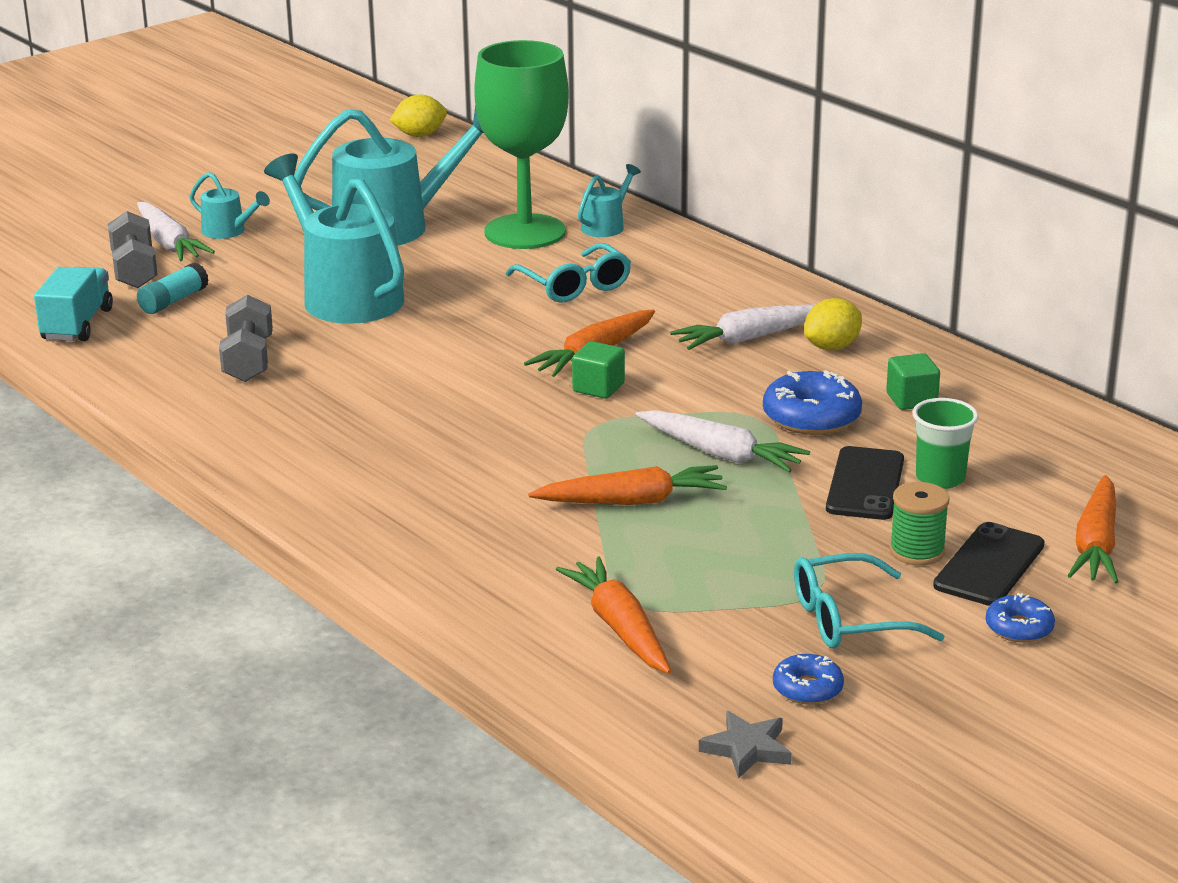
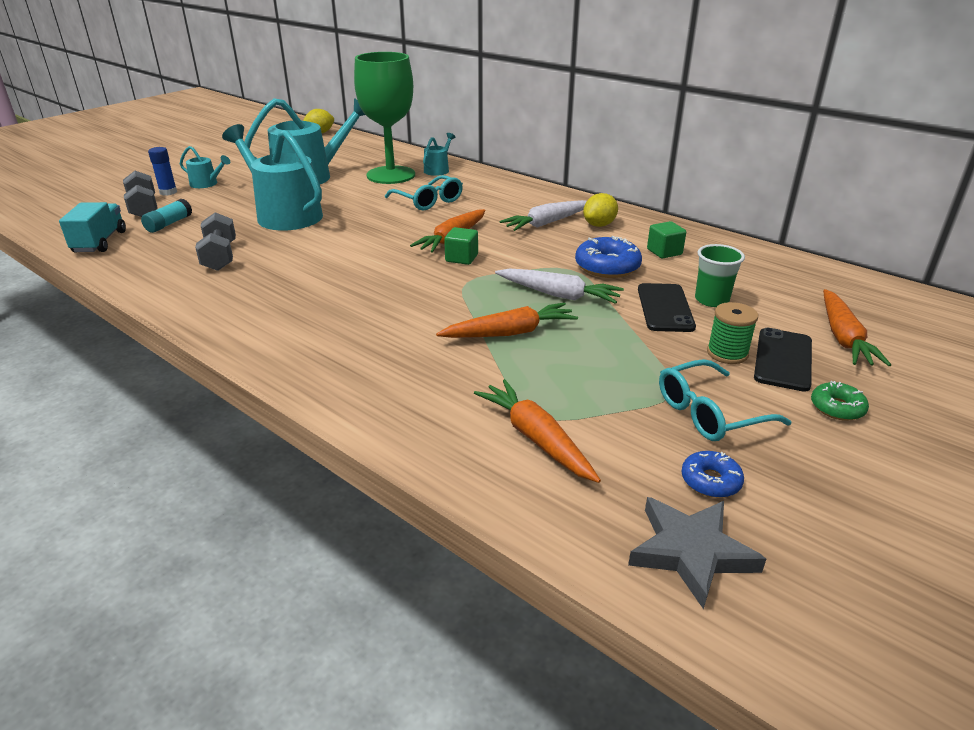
camera: 10 degrees left, 5 degrees up
white carrot [137,202,215,261] -> blue glue stick [148,147,177,196]
grey star [699,711,791,779] -> grey star [628,497,766,609], size x1.53
blue donut [986,593,1055,643] -> green donut [811,381,869,421]

